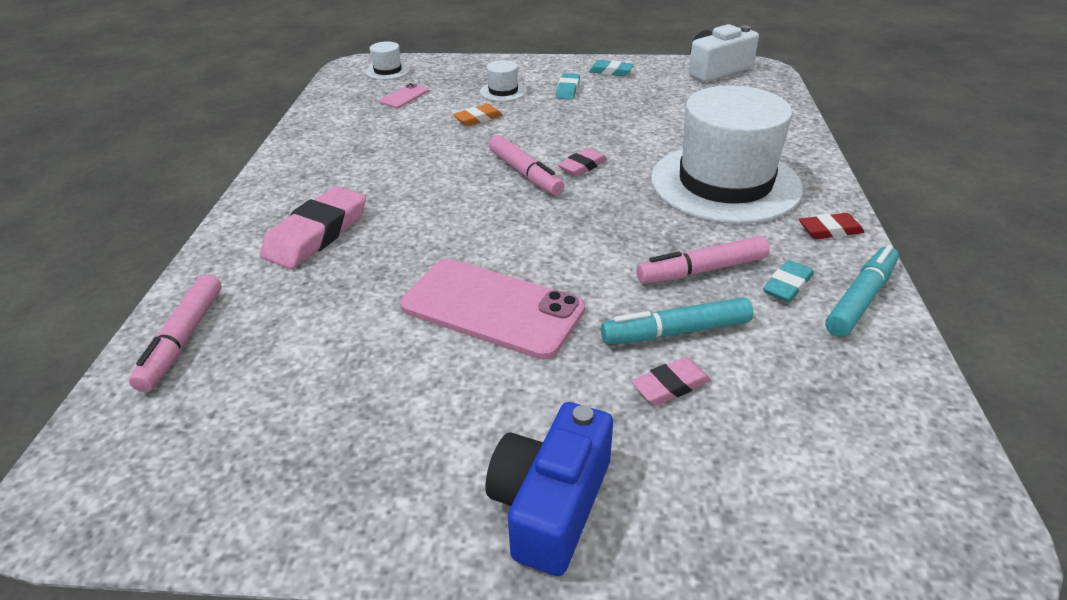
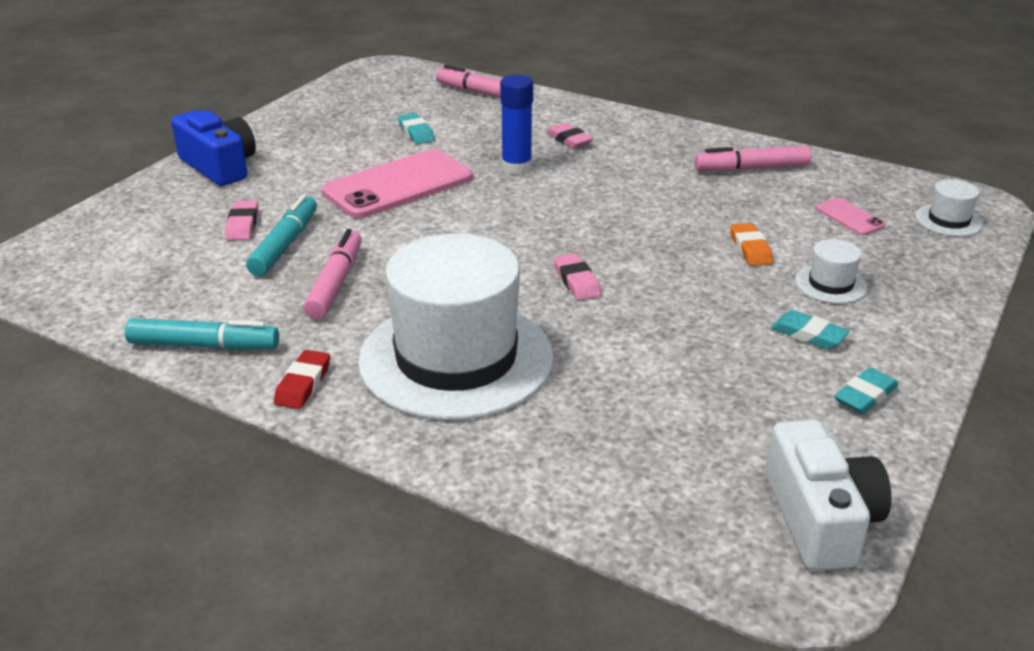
camera: 115 degrees right, 5 degrees down
pink eraser [260,186,366,269] -> pink eraser [546,123,593,149], size x0.54
pink marker [489,135,564,196] -> pink marker moved to [694,146,811,171]
turquoise eraser [763,260,814,302] -> turquoise eraser moved to [398,113,435,144]
turquoise marker [825,245,899,337] -> turquoise marker turned 60 degrees counterclockwise [125,318,279,350]
none -> blue glue stick [500,74,533,175]

